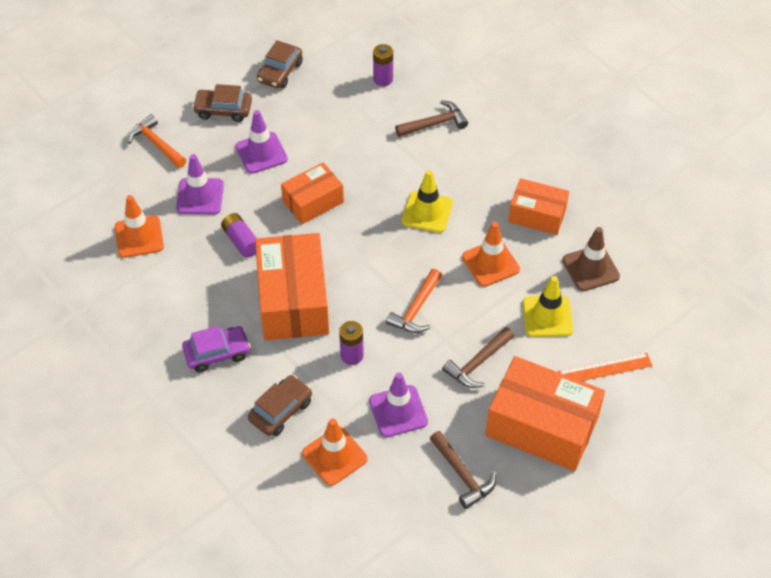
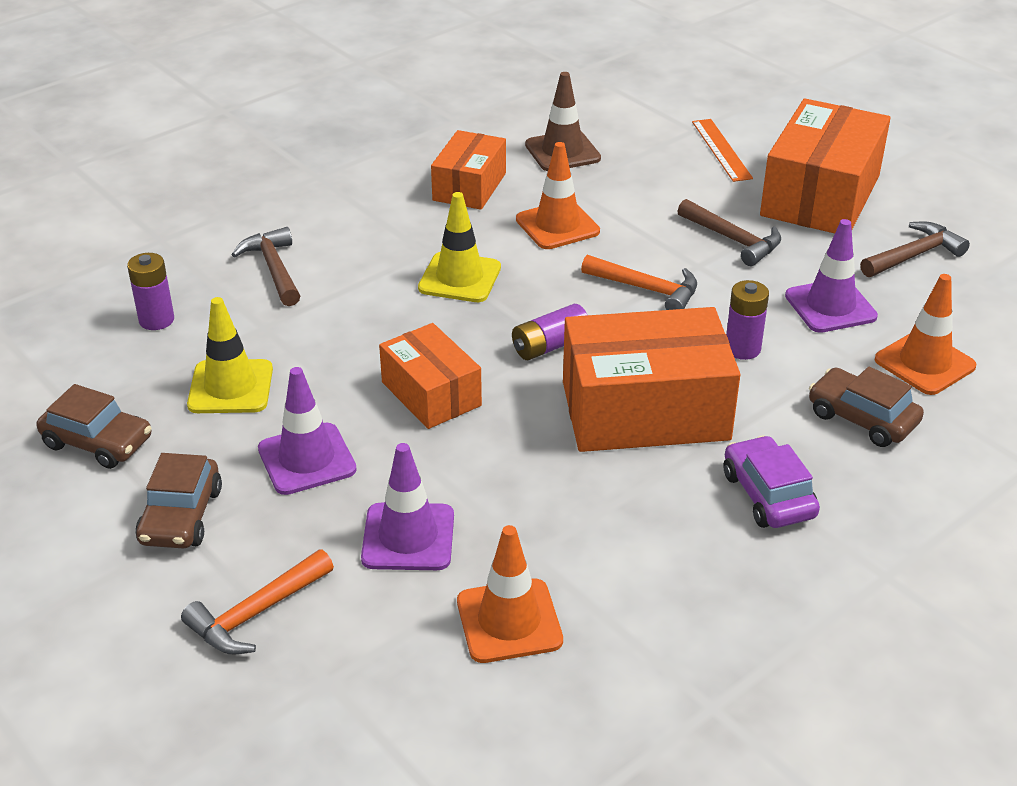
camera: 90 degrees left, 15 degrees down
purple battery [221,213,256,258] -> purple battery moved to [512,304,587,360]
yellow traffic cone [523,276,573,337] -> yellow traffic cone moved to [187,297,273,413]

